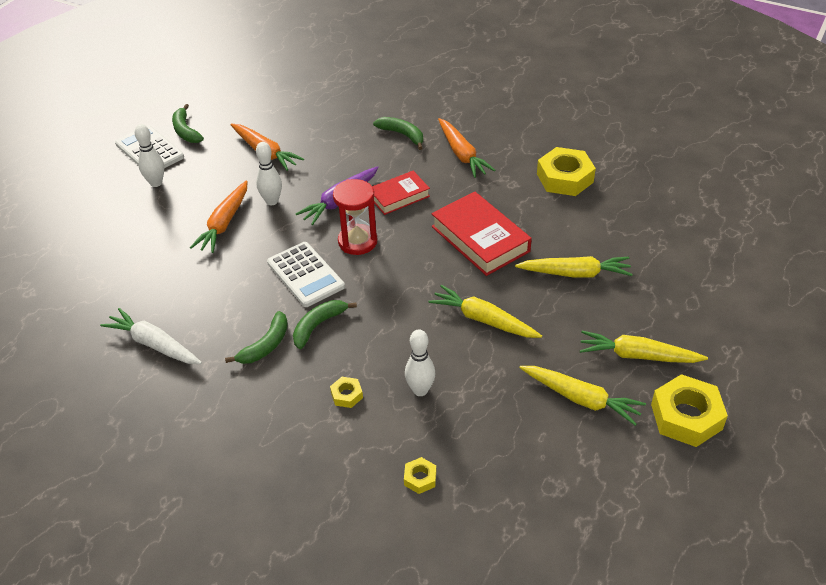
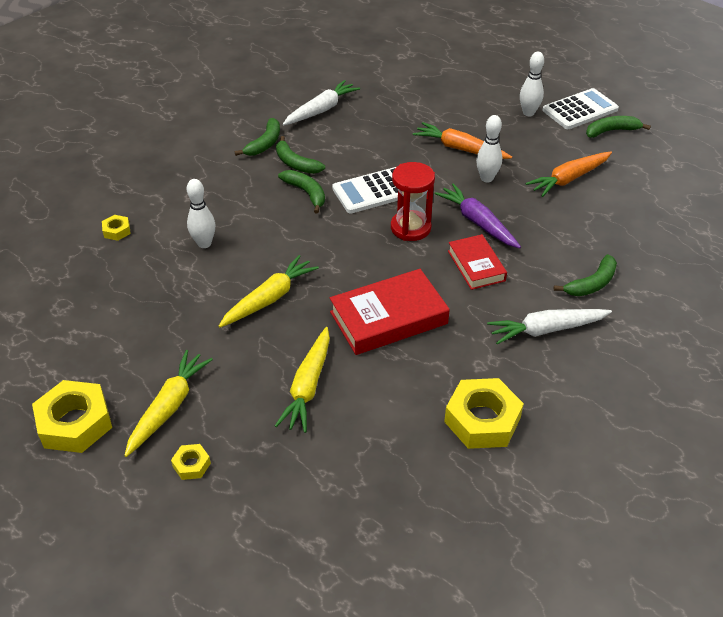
camera: 100 degrees right, 0 degrees up
yellow nut [330,377,363,408] -> yellow nut moved to [171,444,211,480]
orange carrot [438,118,495,178] -> white carrot [487,309,612,344]
yellow carrot [520,366,646,426] -> none
none -> green banana [235,118,280,156]

